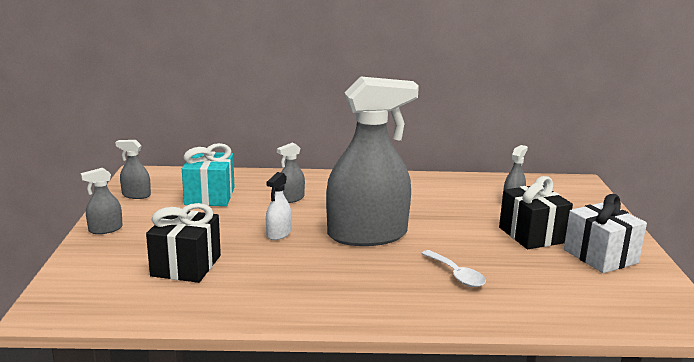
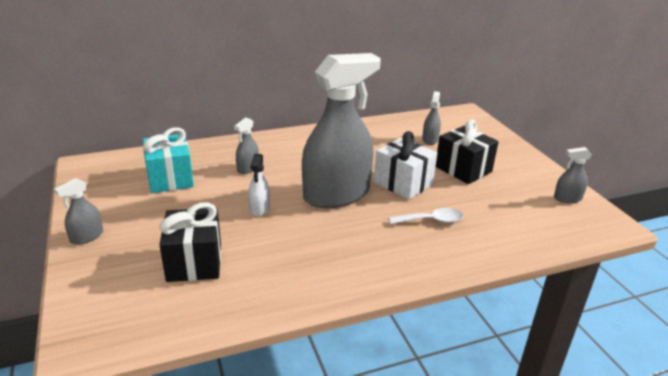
camera: 20 degrees left, 10 degrees up
grey spray bottle [115,140,151,199] -> grey spray bottle moved to [554,147,592,203]
white spoon [421,250,486,287] -> white spoon turned 45 degrees counterclockwise [389,208,463,224]
white gift [564,194,647,273] -> white gift moved to [374,131,437,200]

